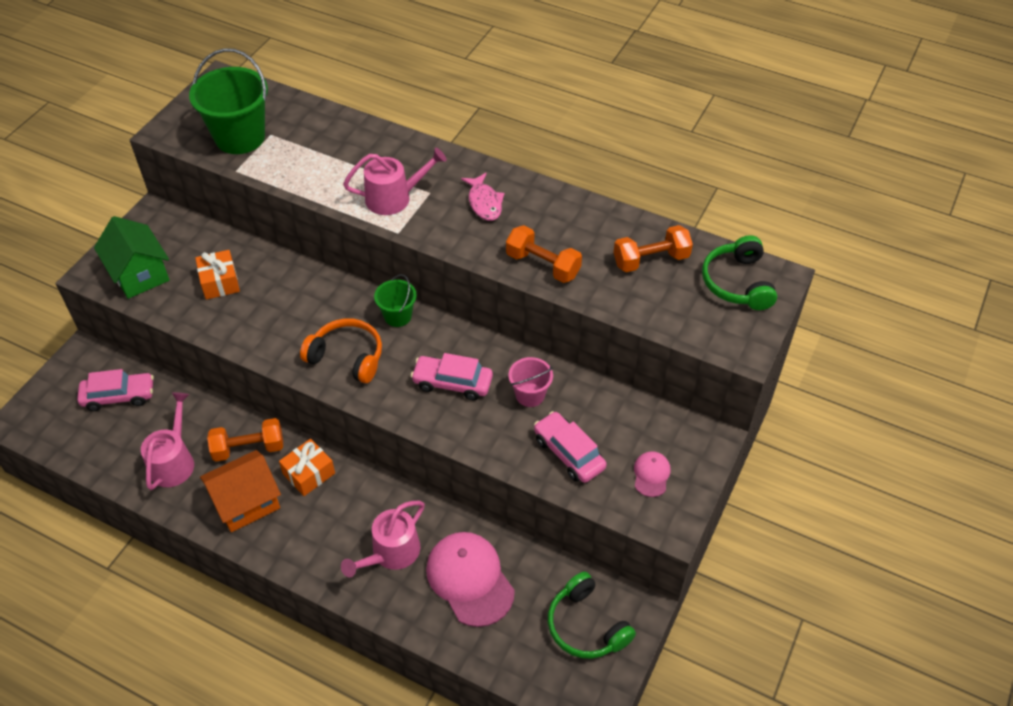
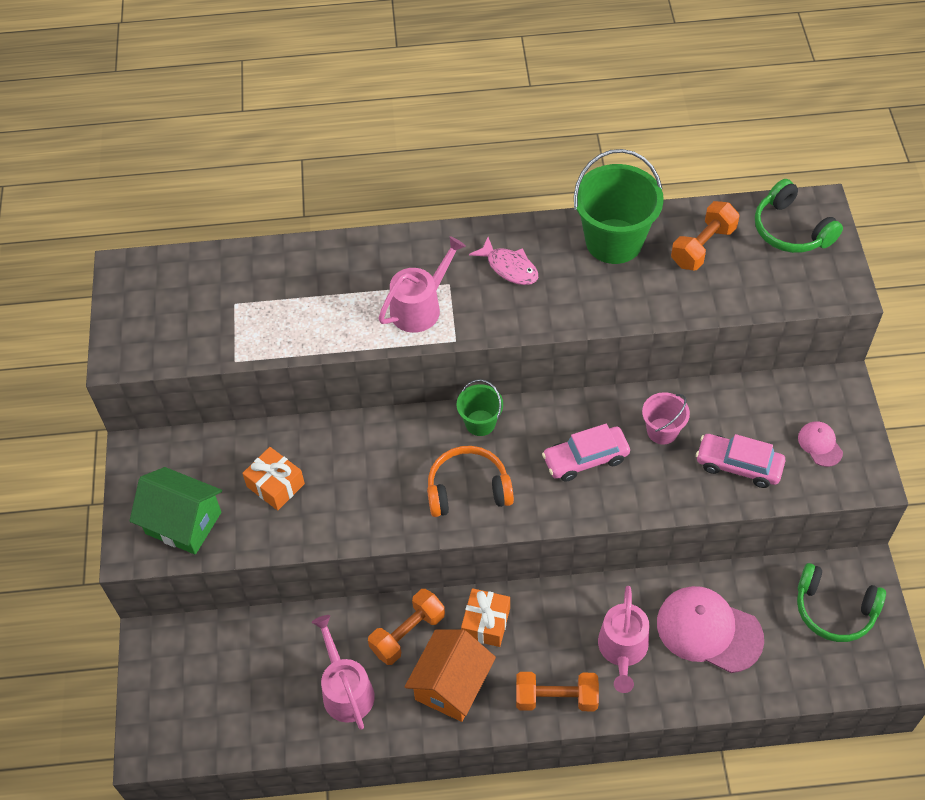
camera: 30 degrees left, 5 degrees up
pink car [77,369,154,411] -> none
green bucket [189,48,268,154] -> green bucket moved to [574,149,664,264]
orange dumbbell [506,225,582,283] -> orange dumbbell moved to [516,672,599,711]

